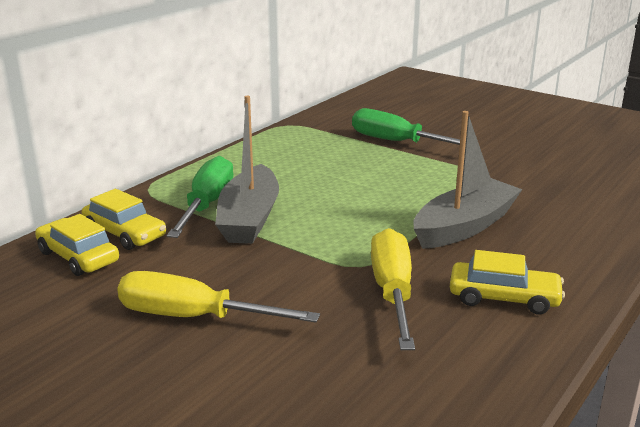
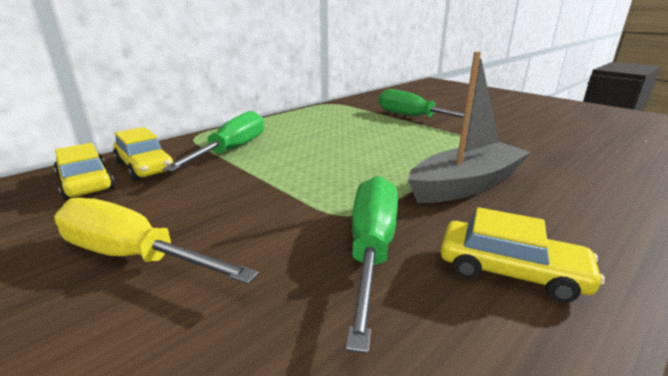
camera: 10 degrees right, 0 degrees up
grey boat [215,96,279,244] -> none
yellow screwdriver [371,228,415,350] -> green screwdriver [345,176,398,354]

